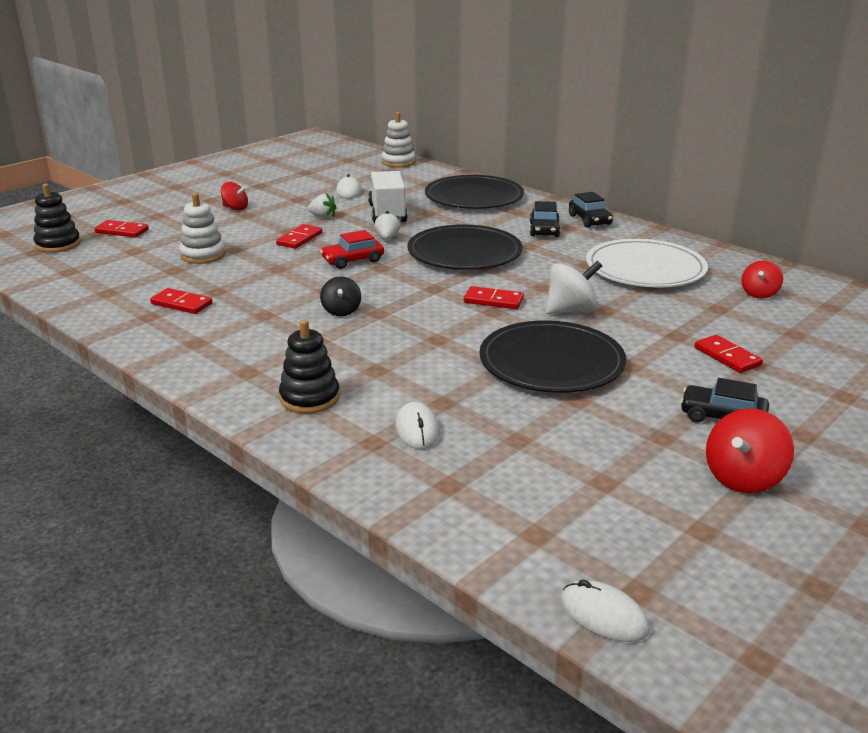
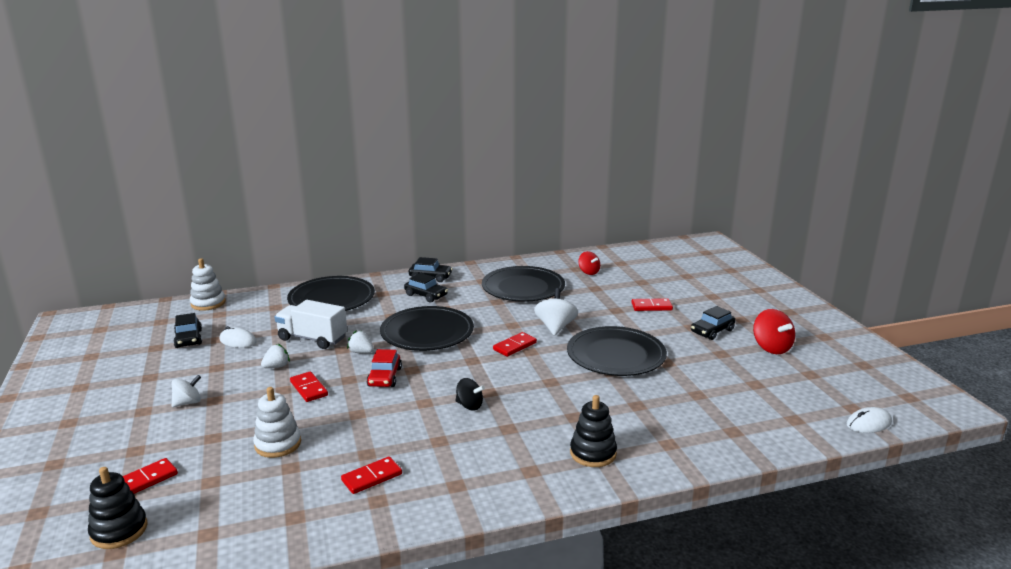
camera: 60 degrees left, 5 degrees down
red spinning top [221,182,248,211] -> white spinning top [172,375,201,407]
white mouse [396,402,440,449] -> none
white plate [586,239,708,287] -> black plate [482,266,565,302]
none -> black car [173,313,202,348]

